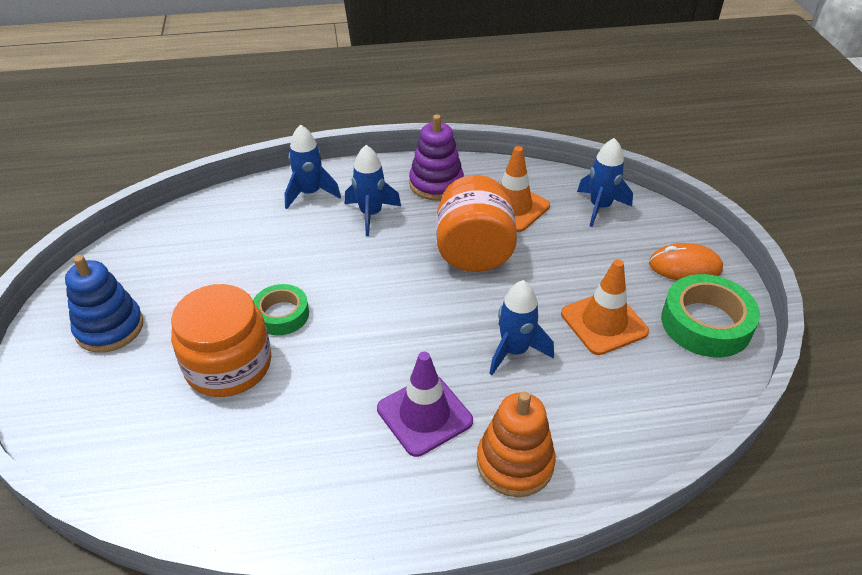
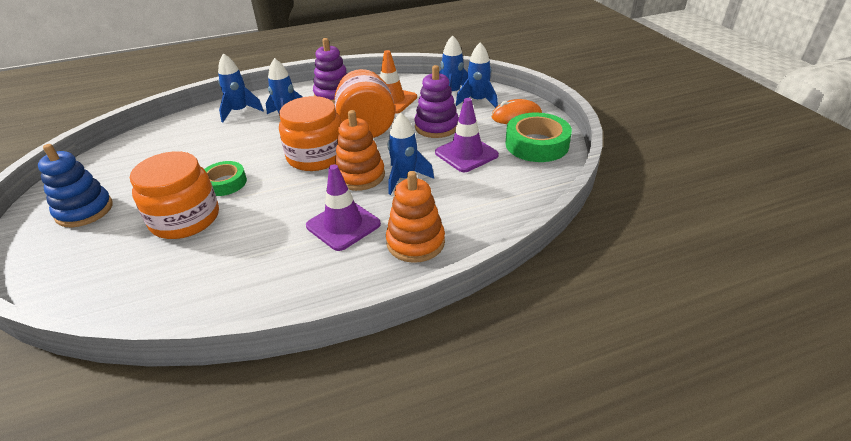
camera: 10 degrees left, 5 degrees down
orange traffic cone [561,259,649,355] -> purple traffic cone [435,98,499,172]
none -> orange jar [279,96,342,171]
none -> orange stacking toy [335,110,385,191]
none -> purple stacking toy [414,65,459,138]
none -> blue rocket [456,42,498,108]

